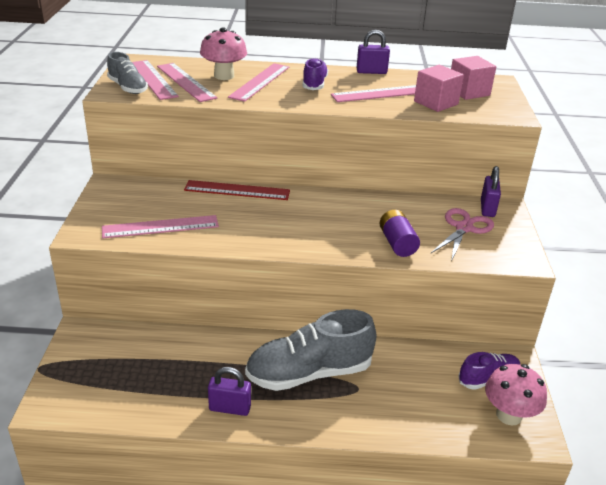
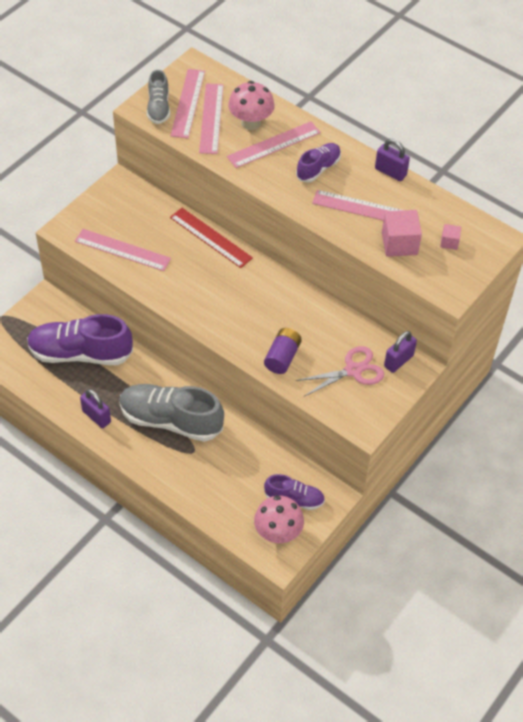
camera: 35 degrees right, 20 degrees up
pink cube [451,56,496,100] -> pink cube [440,224,461,250], size x0.53
none -> purple shoe [27,314,133,365]

